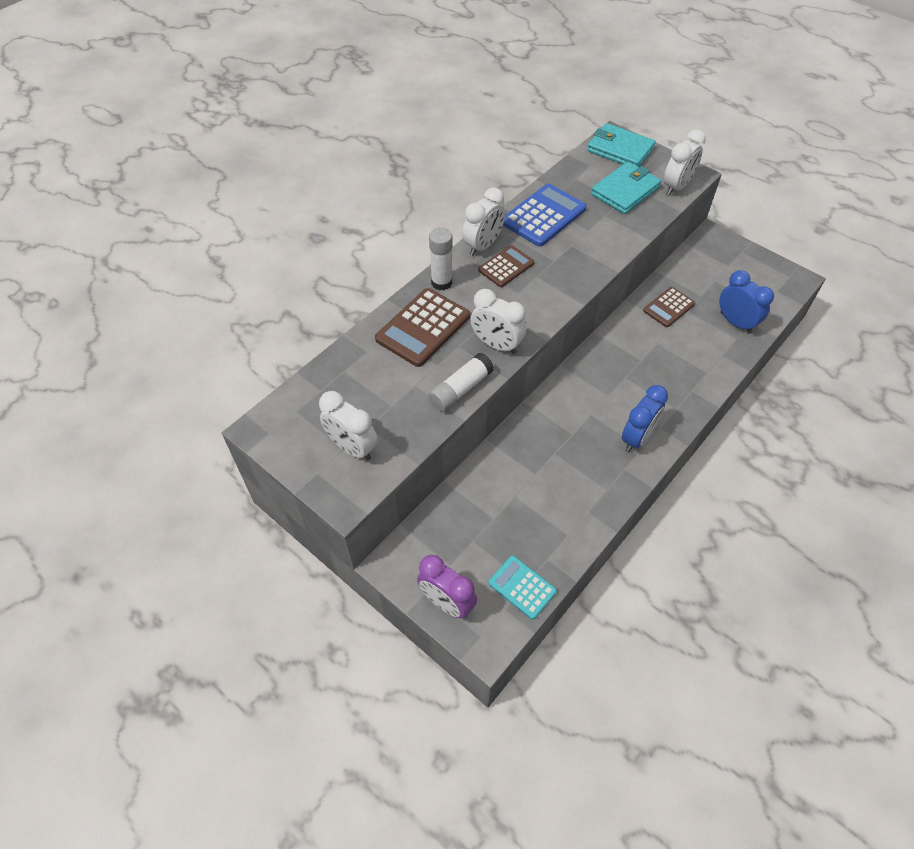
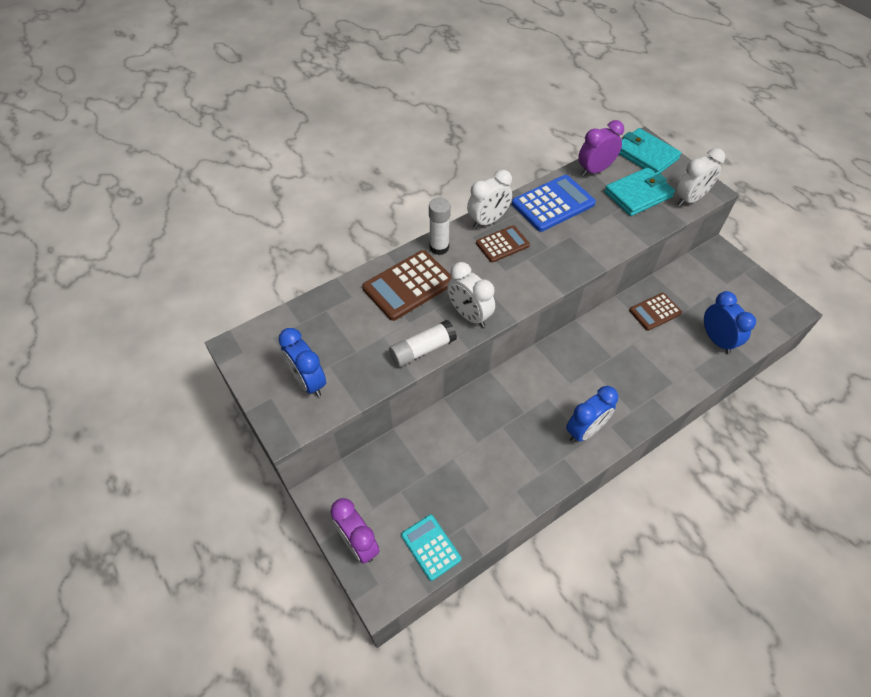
camera: 15 degrees right, 0 degrees up
white clock [319,391,378,461] -> blue clock [278,328,326,397]
none -> purple clock [578,120,624,176]

